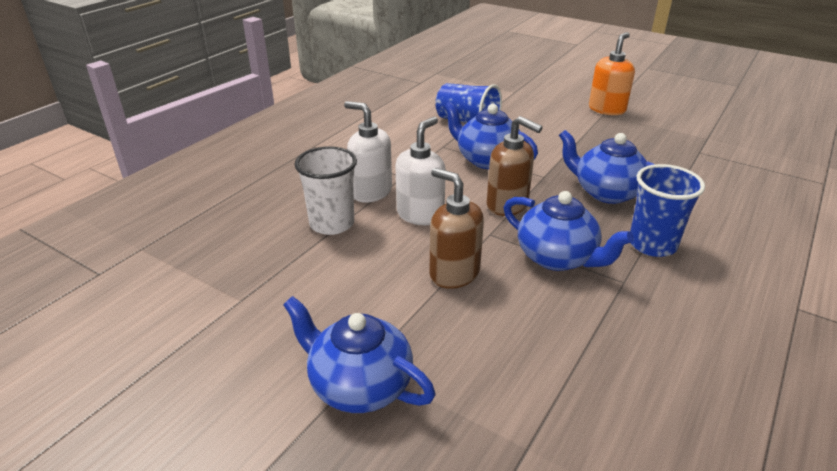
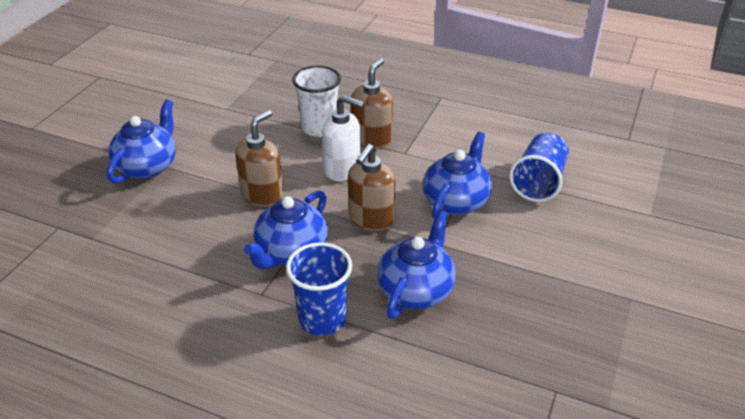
camera: 80 degrees right, 5 degrees up
white soap dispenser [344,101,392,203] -> brown soap dispenser [351,58,393,148]
orange soap dispenser [589,32,635,115] -> none

